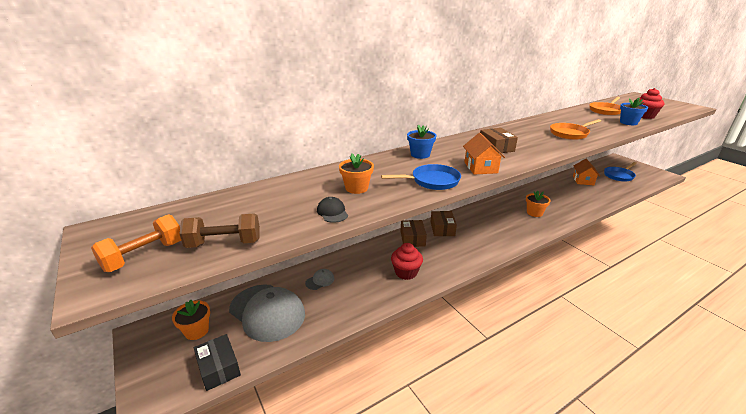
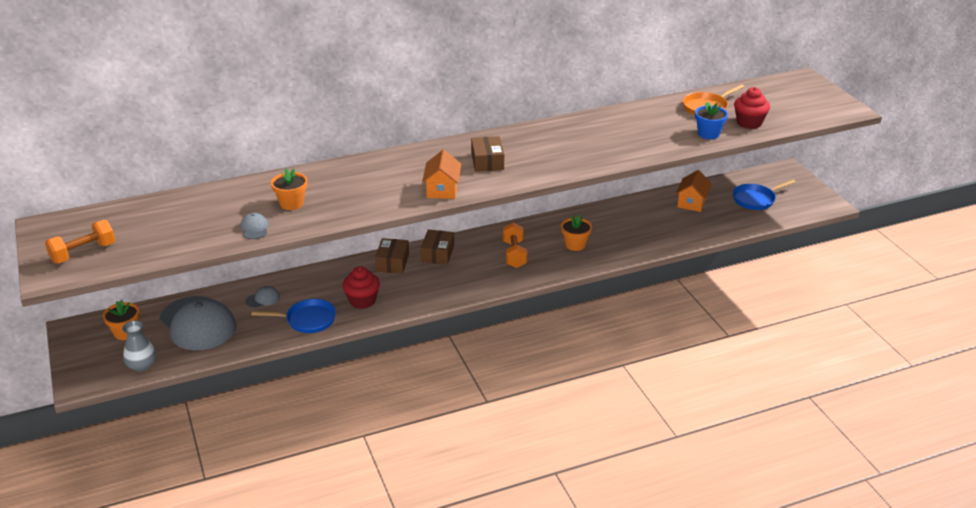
camera: 10 degrees right, 5 degrees up
brown dumbbell [179,213,260,248] -> none
black box [194,334,241,391] -> grey vase [122,320,156,371]
black cap [317,197,348,223] -> grey cap [240,213,269,239]
blue pan [381,164,461,190] -> blue pan moved to [252,299,336,333]
blue flower pot [407,125,437,159] -> none
orange pan [550,119,601,140] -> none
none -> orange dumbbell [503,223,527,268]

